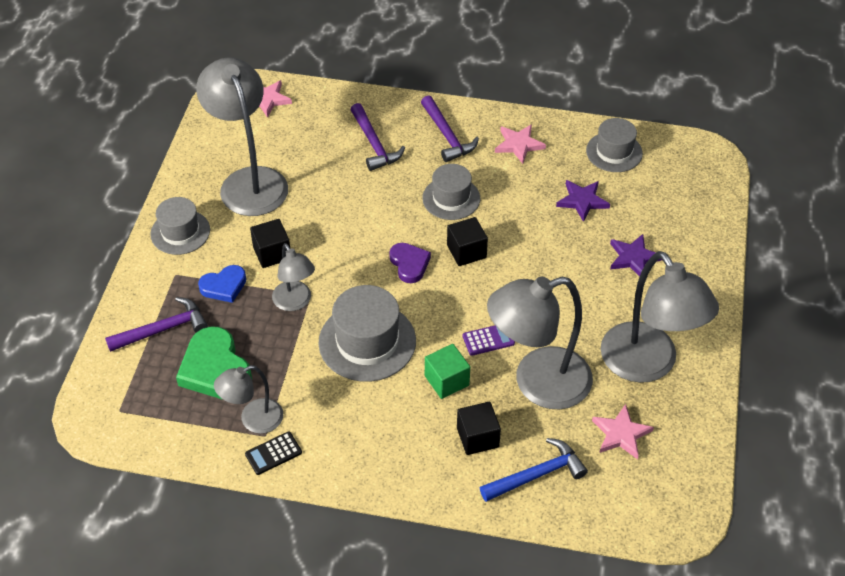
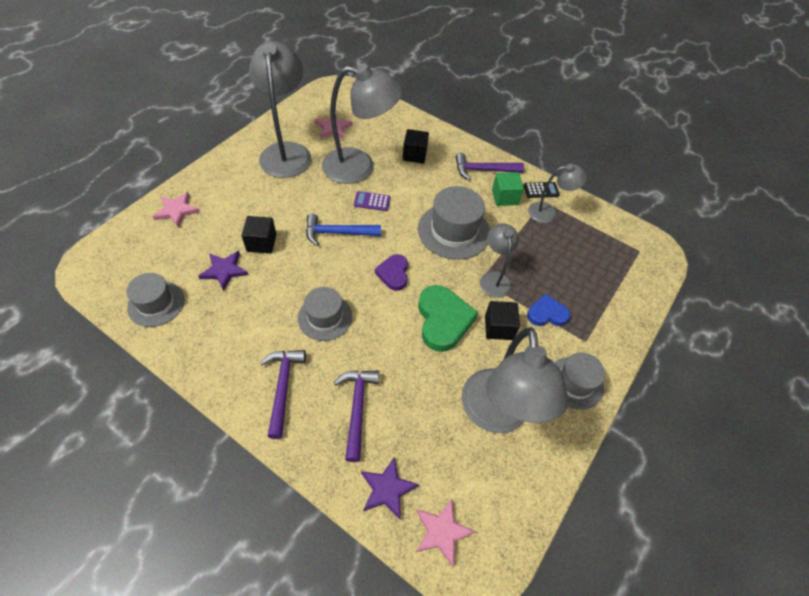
camera: 160 degrees left, 5 degrees up
purple hammer [105,297,208,352] -> purple hammer moved to [456,153,524,180]
green heart [176,326,252,399] -> green heart moved to [418,285,478,352]
green cube [425,344,470,399] -> green cube moved to [492,172,524,206]
black cube [447,217,488,266] -> black cube moved to [242,216,277,253]
blue hammer [480,438,588,502] -> blue hammer moved to [306,214,381,246]
pink star [495,124,546,164] -> pink star moved to [152,192,200,228]
purple star [610,234,662,276] -> purple star moved to [361,457,419,519]

